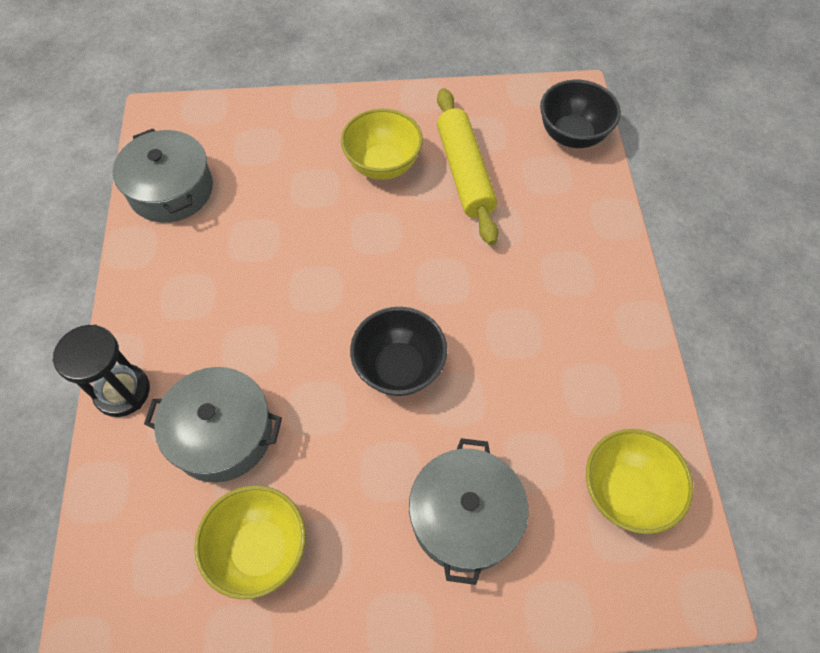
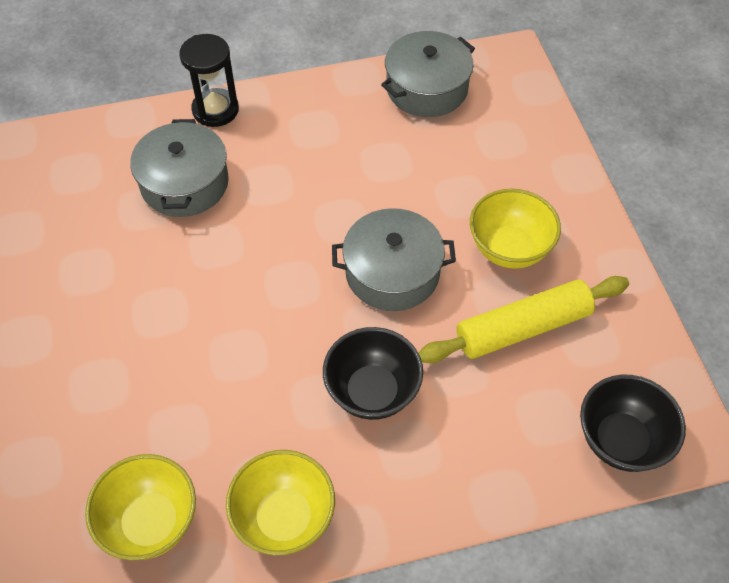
camera: 80 degrees right, 5 degrees down
yellow bowl [194,485,306,599] -> yellow bowl moved to [226,450,335,555]
black bowl [350,307,447,396] -> black bowl moved to [323,327,423,420]
grey pot [409,438,529,585] -> grey pot moved to [332,208,456,311]

